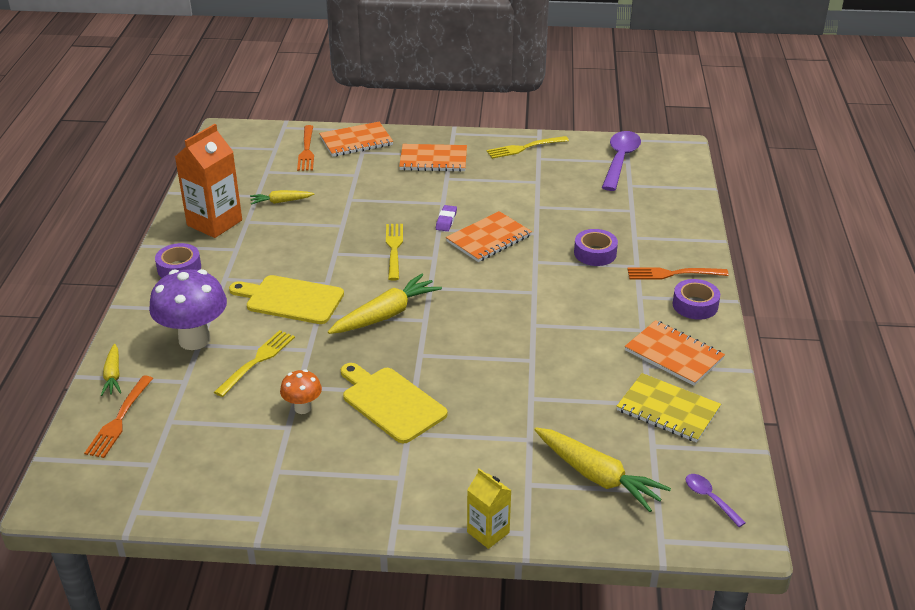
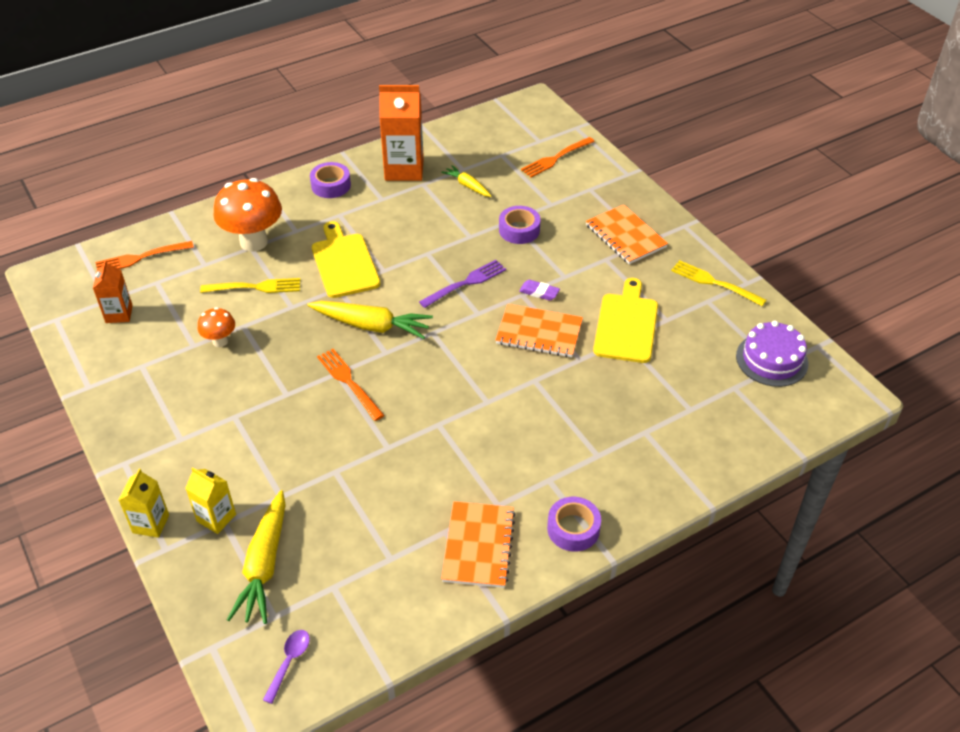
camera: 55 degrees right, 10 degrees up
yellow carrot [101,344,121,396] -> none
purple mushroom [149,269,227,350] -> orange mushroom [213,178,282,252]
orange notebook [319,122,393,157] -> none
yellow cutting board [341,363,448,444] -> yellow cutting board moved to [593,278,658,363]
yellow fork [386,224,403,281] -> purple fork [419,260,506,308]
purple eraser [436,205,457,231] -> purple eraser turned 45 degrees clockwise [519,280,560,301]
purple tape [574,229,618,266] -> purple tape moved to [499,206,540,244]
purple spoon [602,131,641,191] -> purple cake [736,321,809,387]
yellow notebook [617,373,721,443] -> none
orange fork [627,268,729,279] -> orange fork moved to [317,349,385,421]
none -> orange carton [93,260,133,323]
none -> yellow carton [185,467,236,534]

